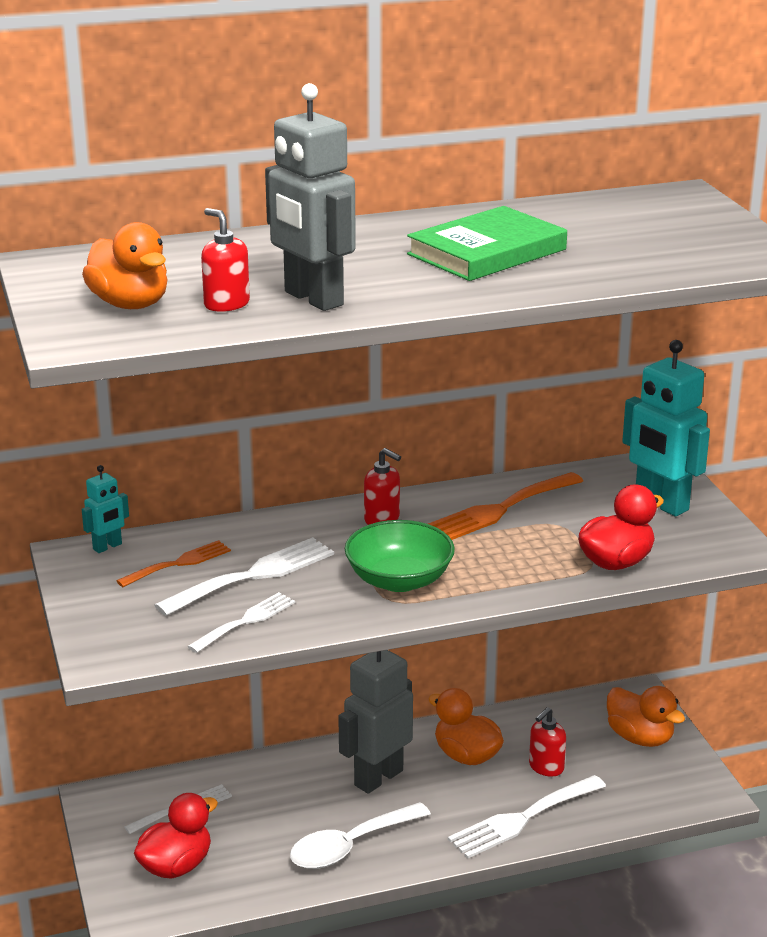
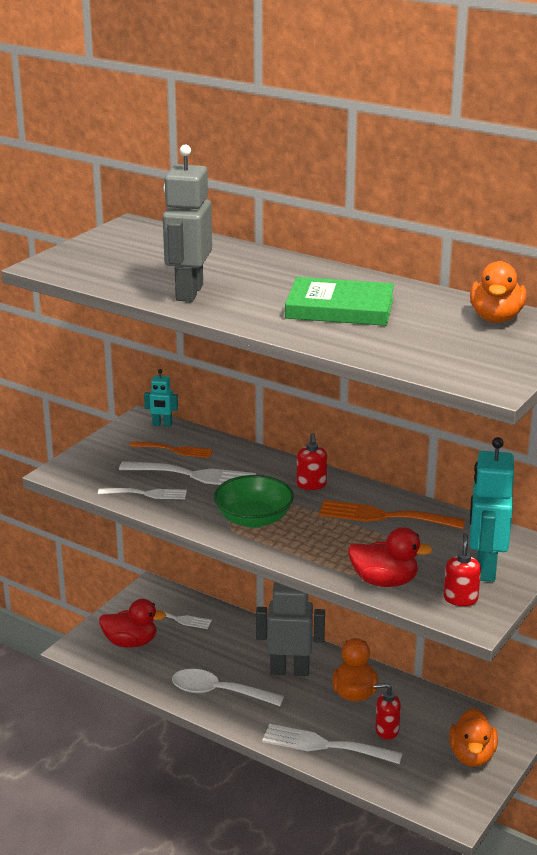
camera: 50 degrees right, 0 degrees up
orange duck [82,222,168,309] -> orange duck moved to [470,261,526,323]
red soap dispenser [201,208,250,312] -> red soap dispenser moved to [444,533,481,606]

